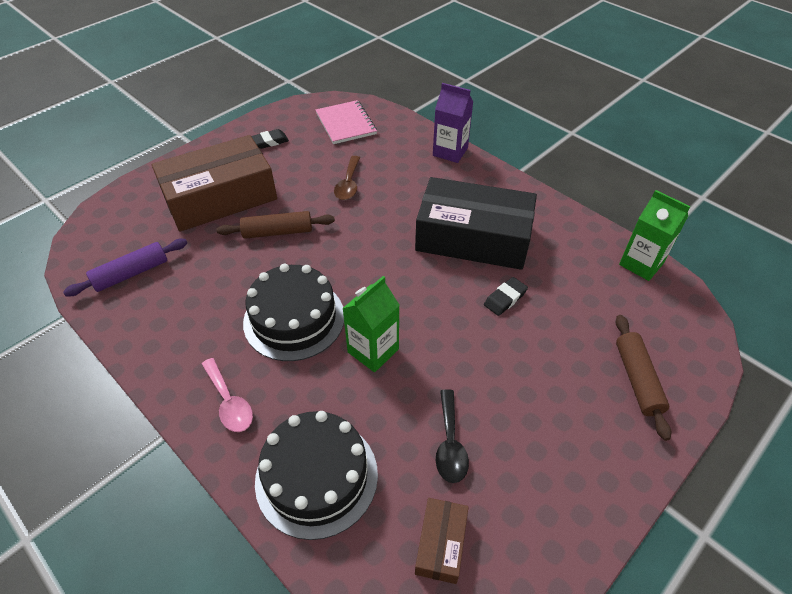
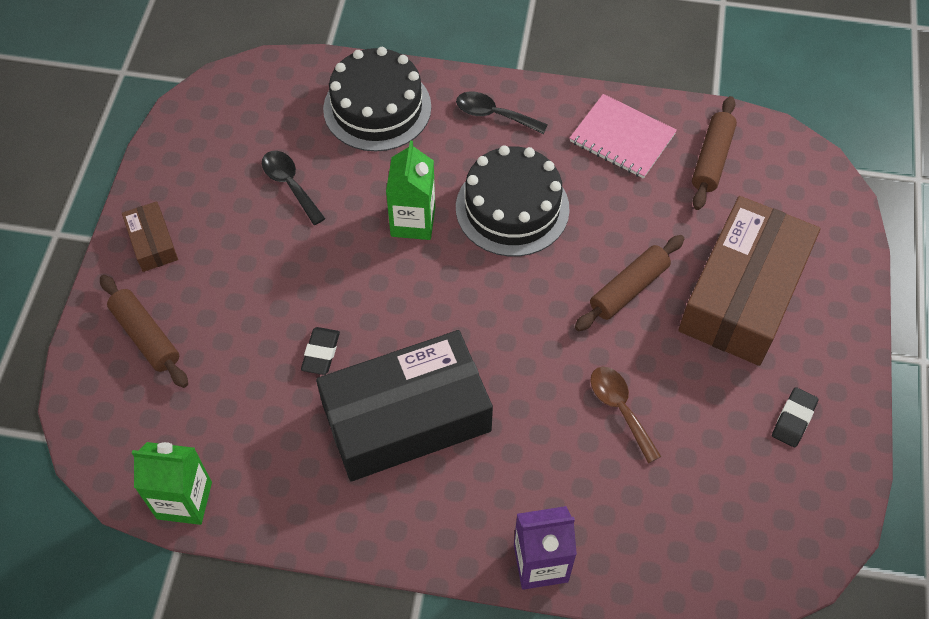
camera: 145 degrees right, 10 degrees up
purple rolling pin [63,239,187,296] -> brown rolling pin [692,96,737,210]
pink spoon [202,358,253,432] -> black spoon [456,92,548,134]
pink notebook [316,100,377,144] -> pink notebook moved to [570,94,677,179]
brown box [415,498,469,584] -> brown box moved to [122,201,178,272]

